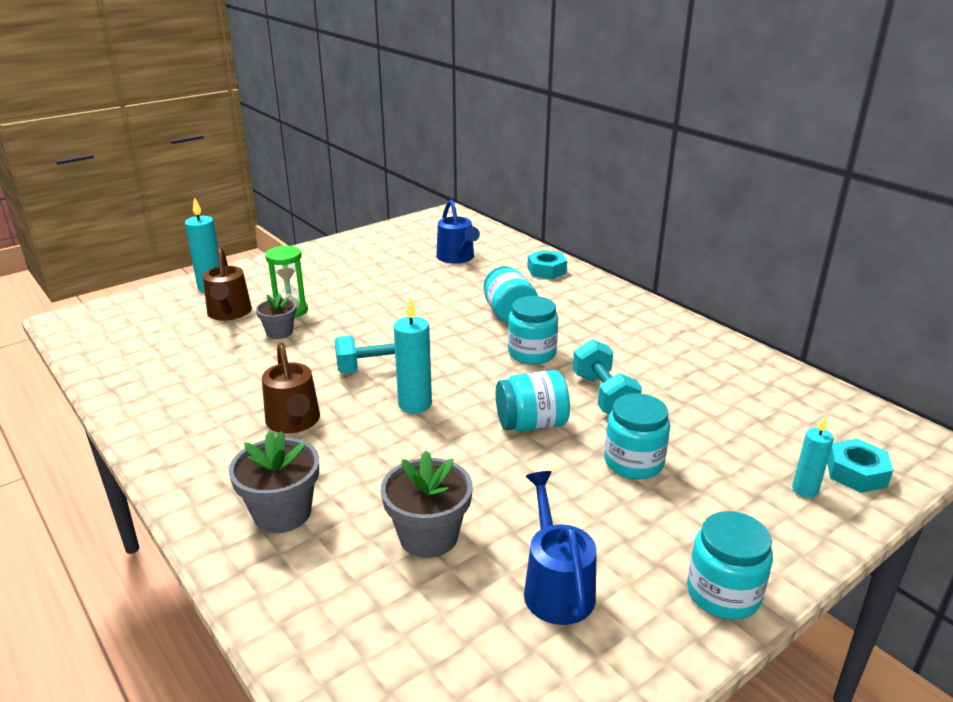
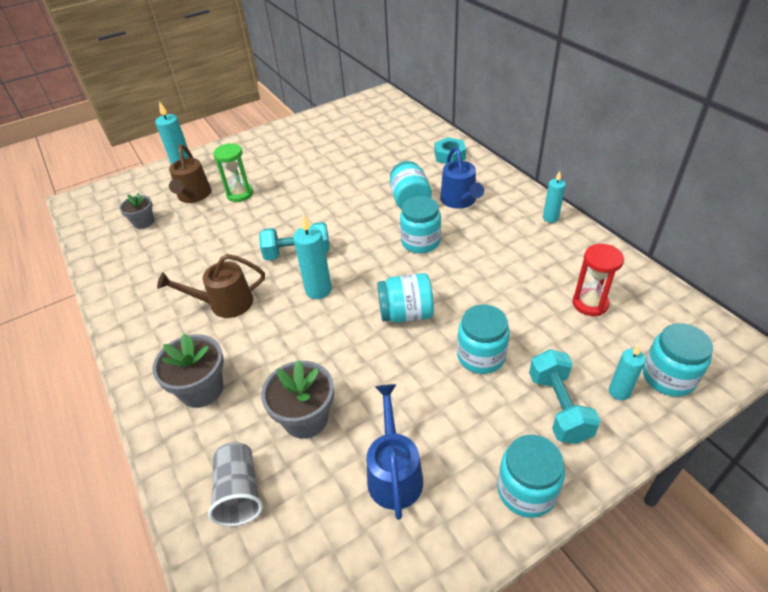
camera: 10 degrees right, 15 degrees up
grey flower pot [256,293,296,339] -> grey flower pot moved to [119,192,154,229]
brown watering can [262,342,320,433] -> brown watering can turned 90 degrees clockwise [157,254,265,318]
blue watering can [436,199,480,264] -> blue watering can moved to [440,147,484,209]
turquoise dumbbell [573,339,642,414] -> turquoise dumbbell moved to [529,349,601,444]
turquoise nut [827,439,893,493] -> turquoise jar [643,323,713,397]
none -> grey cup [208,442,263,526]
none -> turquoise candle [543,171,566,223]
none -> red hourglass [572,244,624,316]

